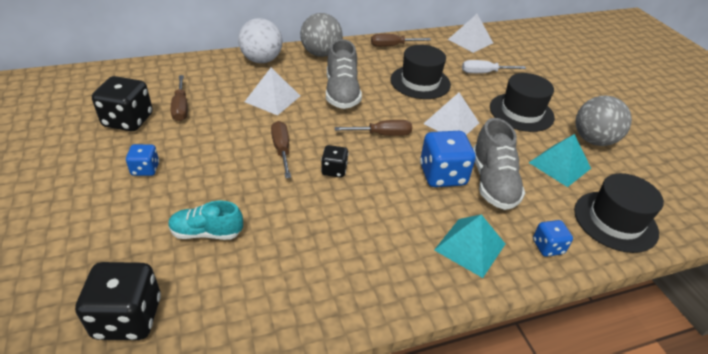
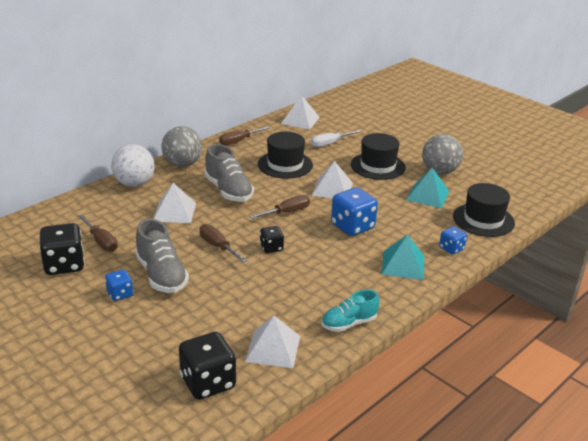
camera: 25 degrees left, 10 degrees down
turquoise shoe [168,201,243,240] -> turquoise shoe moved to [321,289,380,332]
grey shoe [473,118,525,210] -> grey shoe moved to [135,219,189,293]
none -> white pyramid [245,316,300,368]

